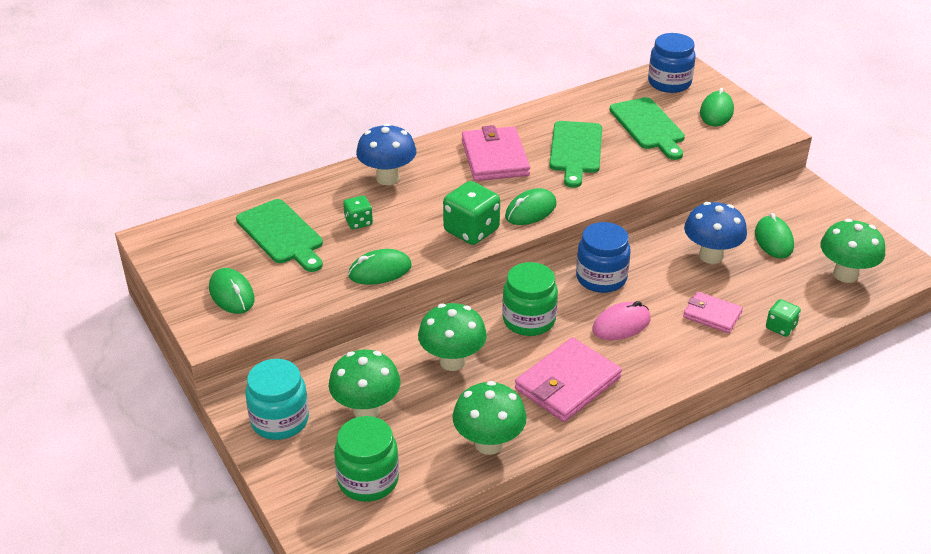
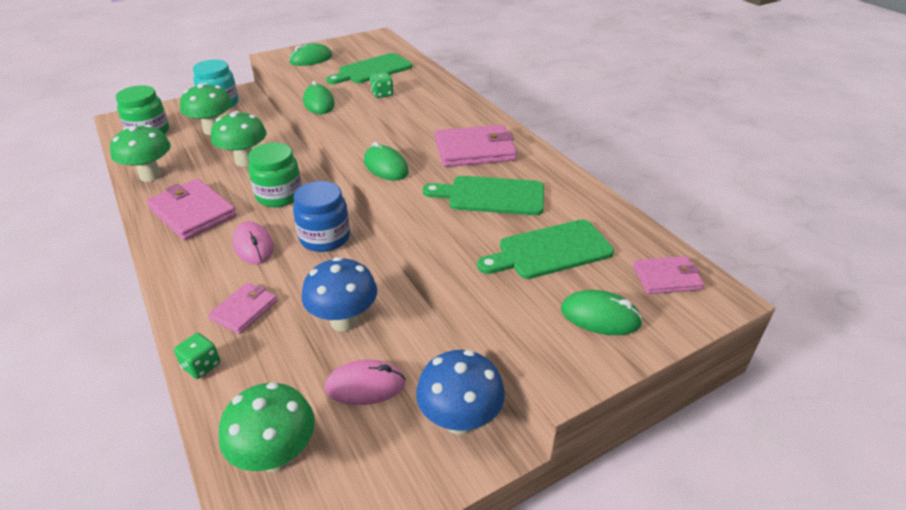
camera: 90 degrees right, 0 degrees up
blue mushroom [356,123,417,185] -> blue mushroom moved to [416,350,505,435]
green dice [443,181,500,245] -> none
blue jar [648,33,696,93] -> pink wallet [633,256,704,294]
green mouse [755,213,794,259] -> pink mouse [325,360,406,405]

